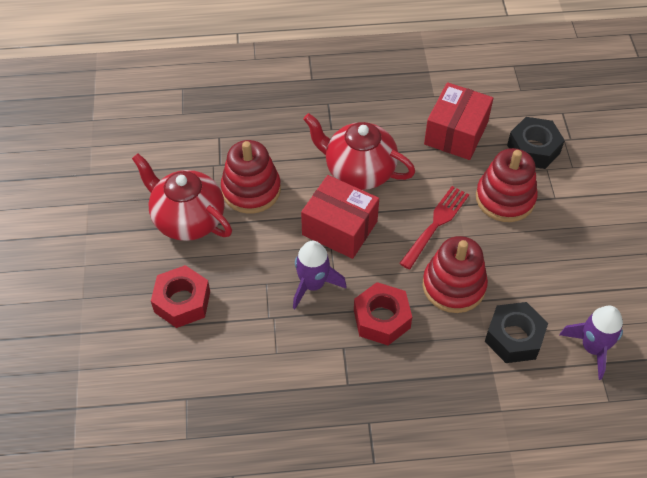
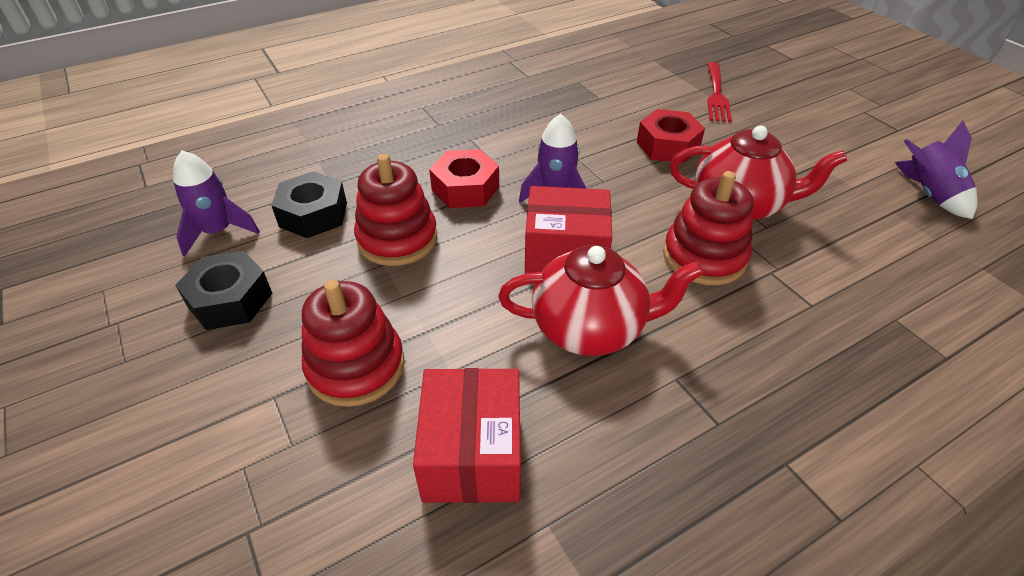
camera: 155 degrees right, 10 degrees down
red fork [399,186,469,269] -> red fork moved to [707,62,732,122]
black nut [507,117,565,169] -> black nut moved to [175,251,272,330]
none -> purple rocket [895,121,978,219]

